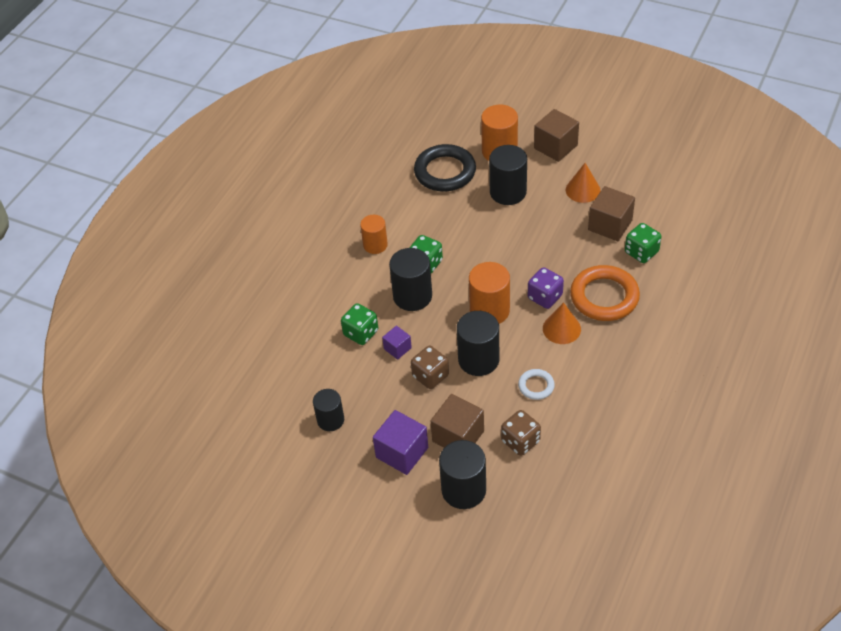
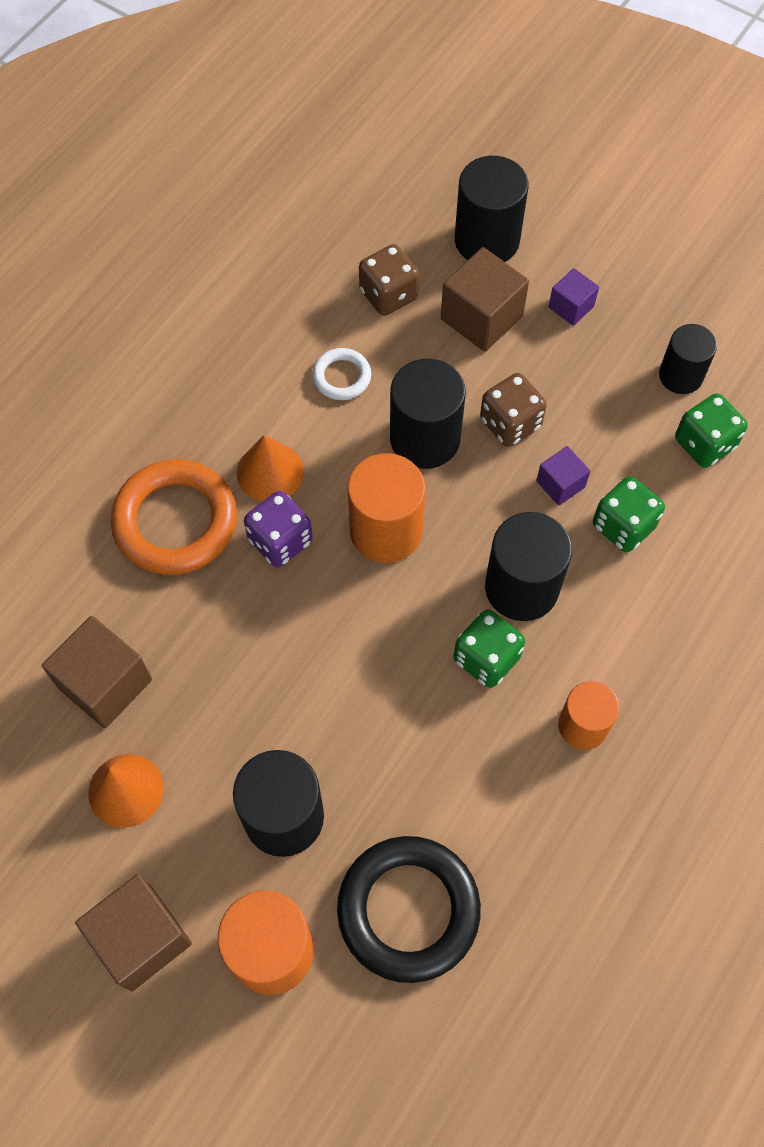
camera: 175 degrees left, 15 degrees up
purple cube [373,410,428,475] -> purple cube [549,268,599,326], size x0.56
green dice [625,223,661,263] -> green dice moved to [675,393,748,468]

